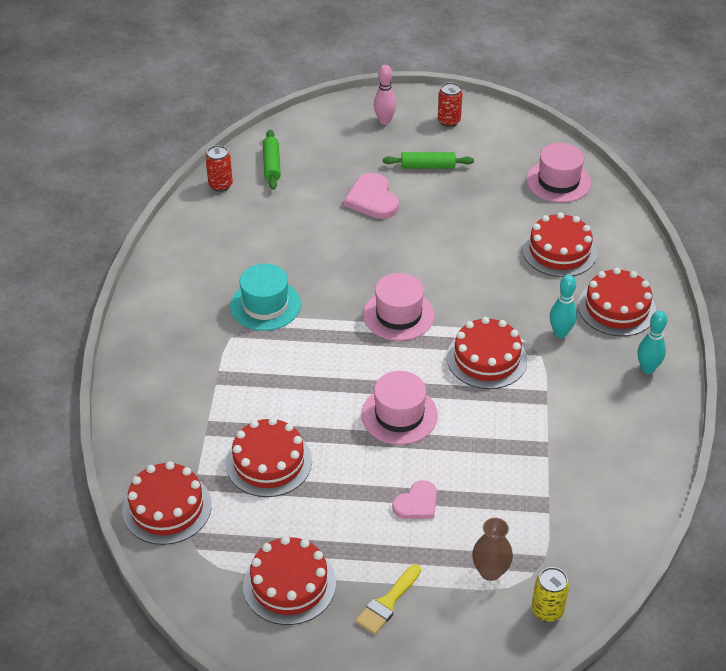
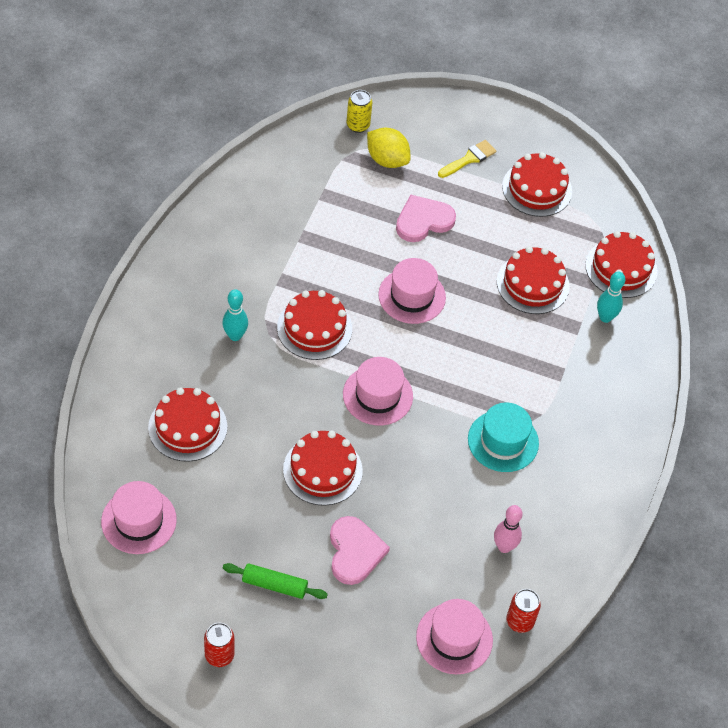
camera: 170 degrees left, 10 degrees up
green rolling pin [263,129,281,190] -> pink hat [416,599,493,674]
pink bowling pin [374,65,396,125] -> pink bowling pin moved to [494,505,523,553]
pink heart [392,480,437,519] -> pink heart [396,195,456,242], size x1.52
brown vase [472,518,513,581] -> yellow lemon [367,128,410,168]
red cake [578,268,656,336] -> red cake moved to [283,431,363,506]
turquoise bowling pin [638,311,667,374] -> turquoise bowling pin moved to [597,272,625,323]

